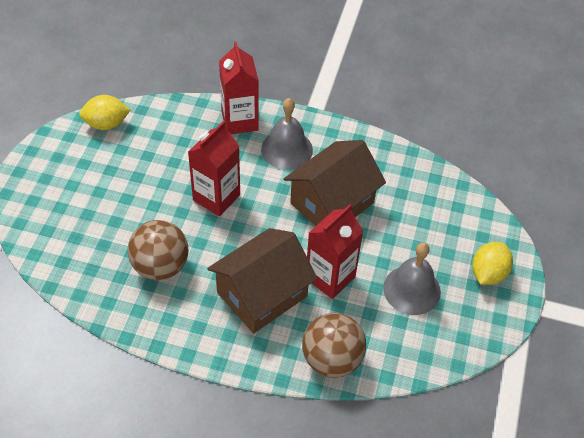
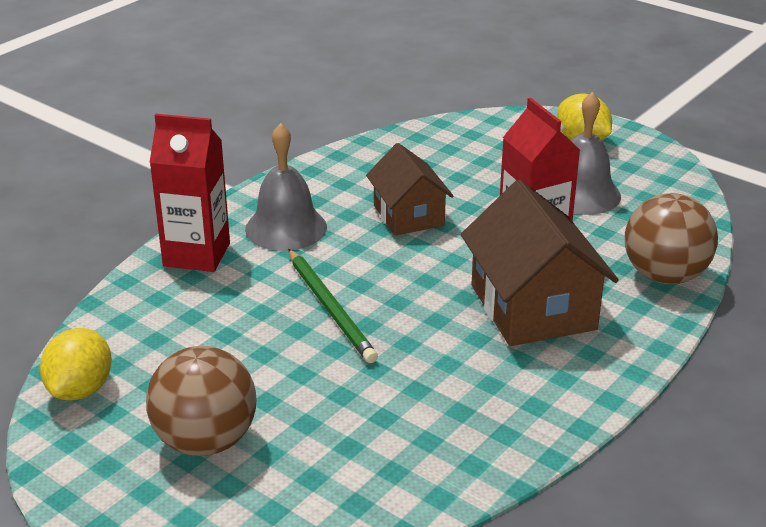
camera: 65 degrees left, 20 degrees down
brown ball [128,220,188,280] -> brown ball moved to [146,346,256,456]
red carton [188,121,240,216] -> green pencil [288,249,378,363]
brown house [284,140,386,226] -> brown house [366,143,453,236], size x0.64

